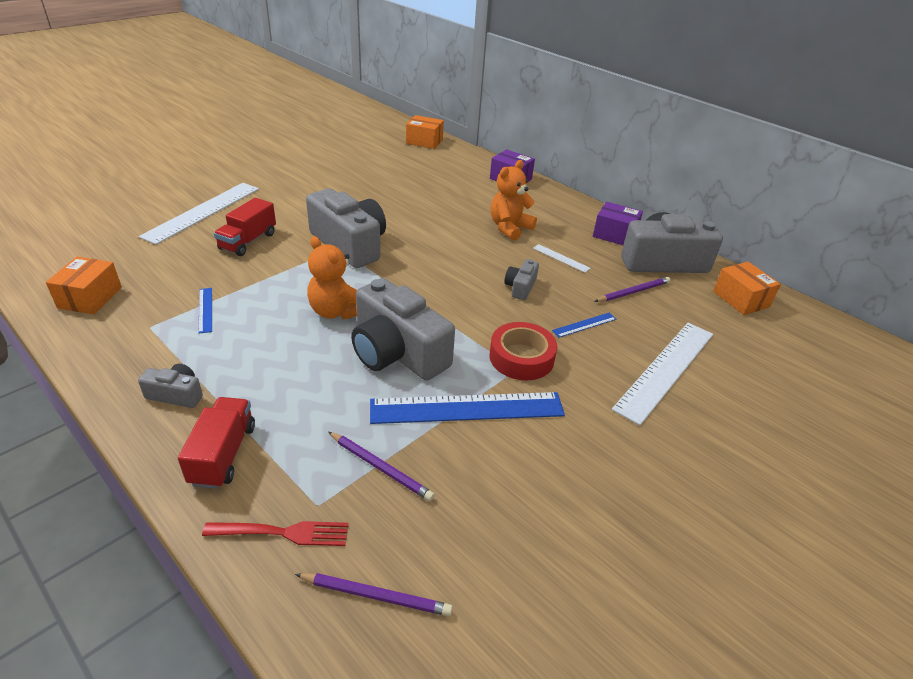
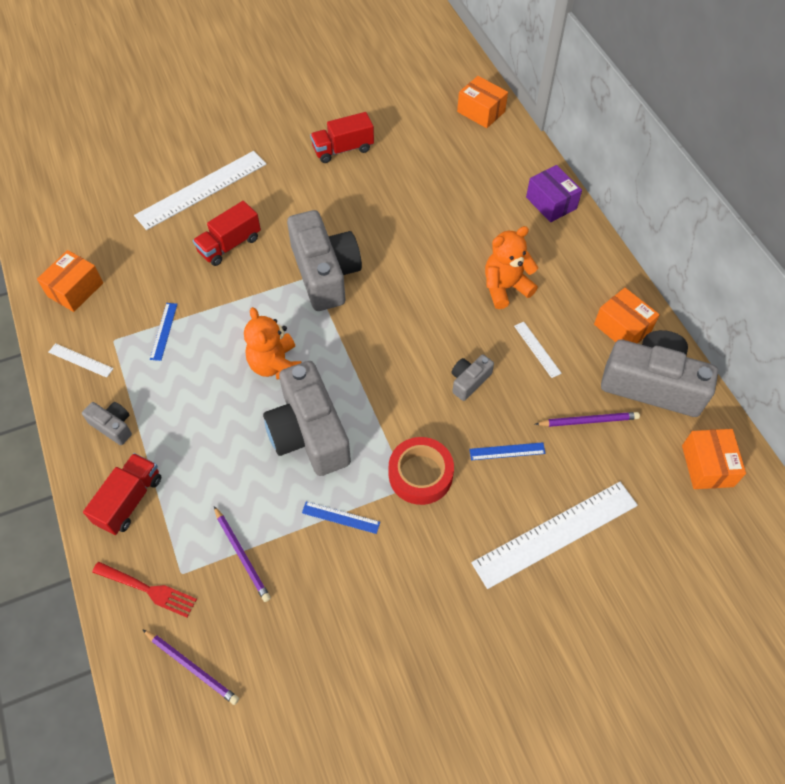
camera: 25 degrees right, 20 degrees up
blue ruler [370,392,565,424] -> blue ruler [302,501,380,534], size x0.44
purple box [593,202,643,245] -> orange box [594,288,660,343]
none -> white ruler [49,343,114,378]
none -> red truck [310,112,374,163]

